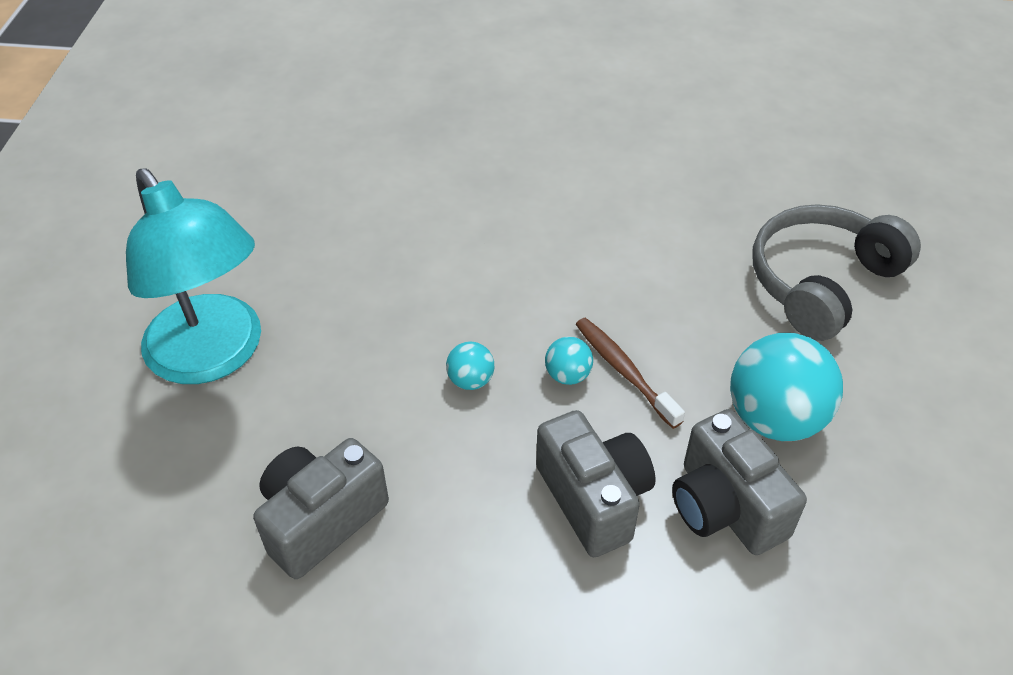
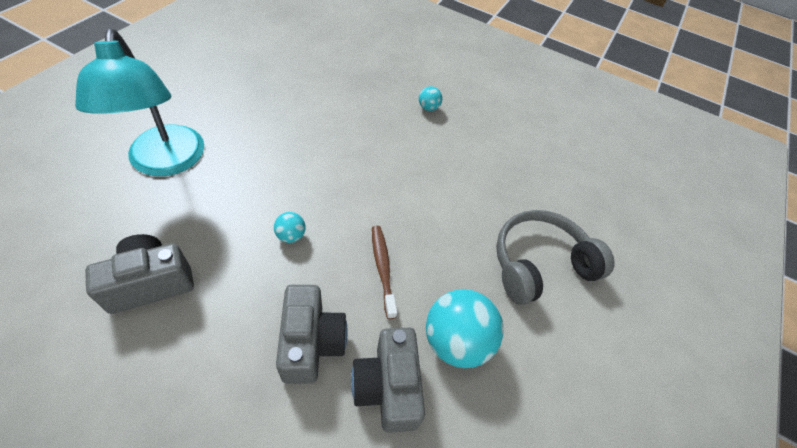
camera: 15 degrees right, 5 degrees up
turquoise ball [545,336,593,385] -> turquoise ball moved to [419,86,442,111]

